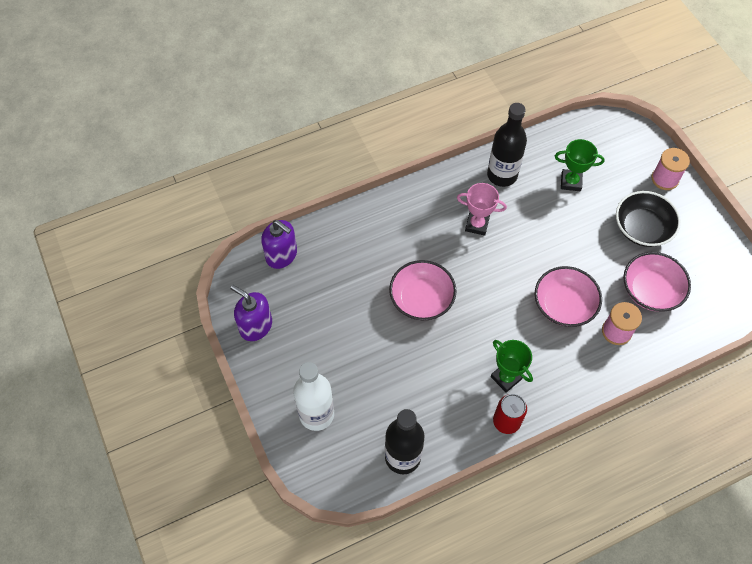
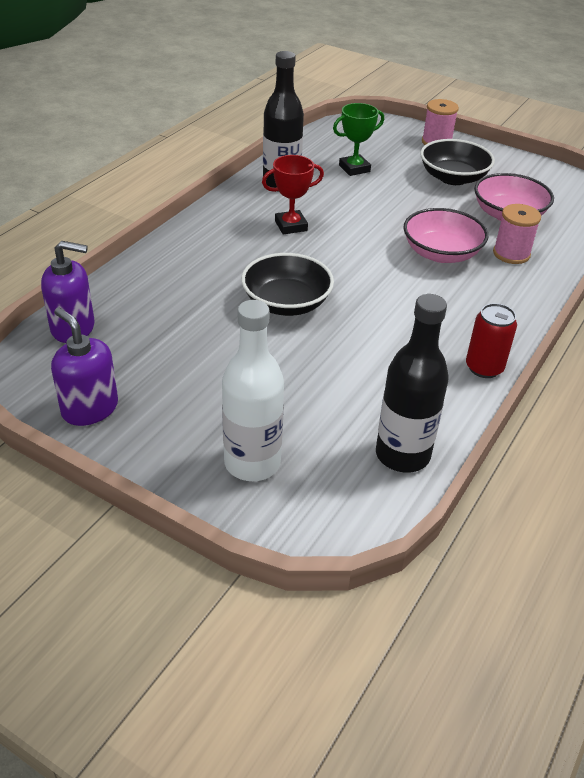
camera: 35 degrees left, 20 degrees down
purple soap dispenser [230,285,272,341] -> purple soap dispenser turned 45 degrees clockwise [51,307,118,426]
pink bowl [389,260,456,320] -> black bowl [241,253,334,316]
pink trophy [457,183,507,236] -> red trophy [262,155,324,234]
green trophy [491,340,533,392] -> none

